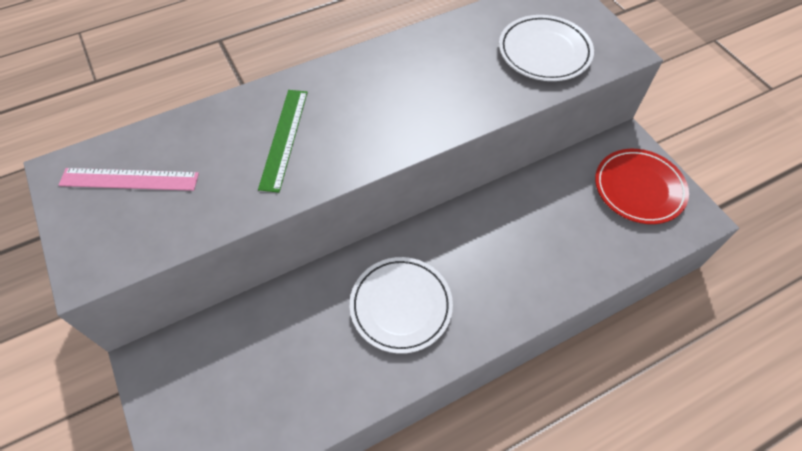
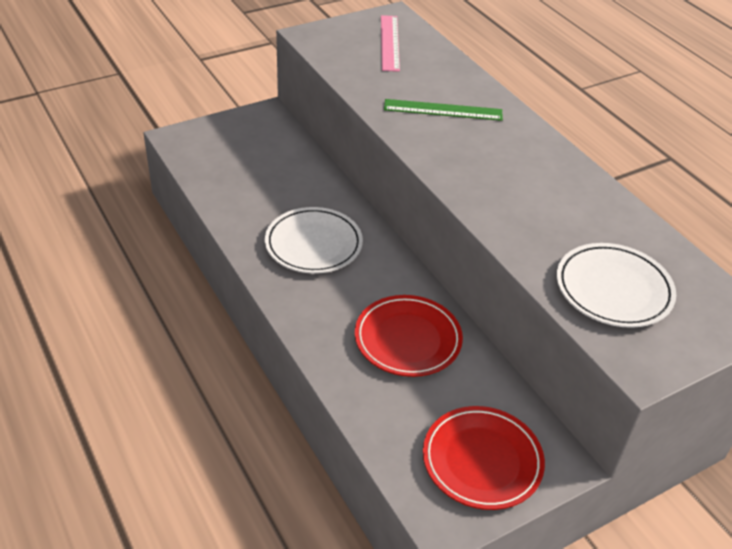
camera: 85 degrees right, 15 degrees down
none -> red plate [355,295,463,377]

